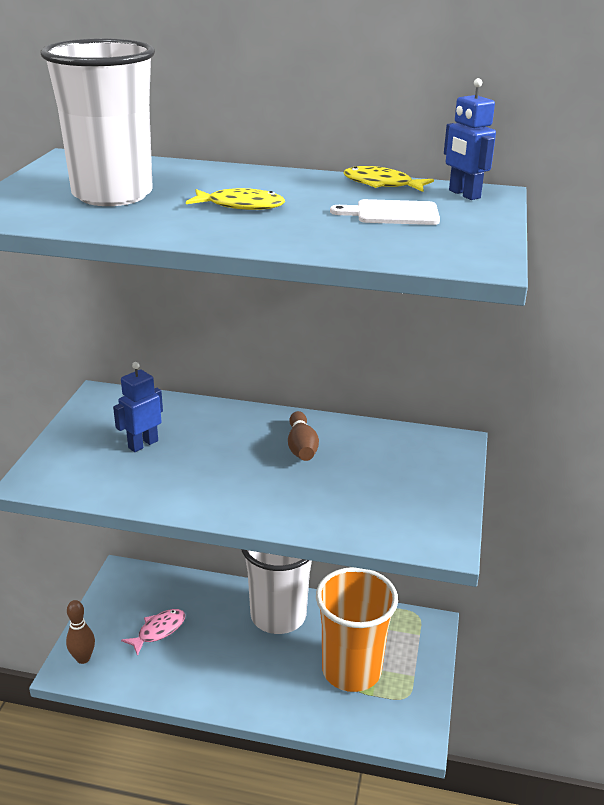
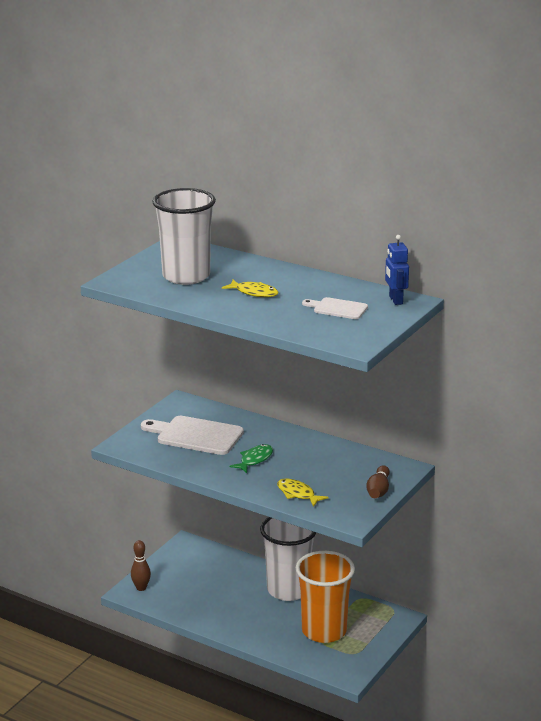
camera: 20 degrees right, 5 degrees down
blue robot [113,362,163,452] -> white cutting board [141,416,244,455]
pink fish [121,609,185,656] -> none
brown bowling pin [288,411,319,461] -> brown bowling pin moved to [366,465,390,498]
yellow fish [344,166,434,192] -> yellow fish moved to [277,479,328,507]
none -> green fish [229,444,273,473]

